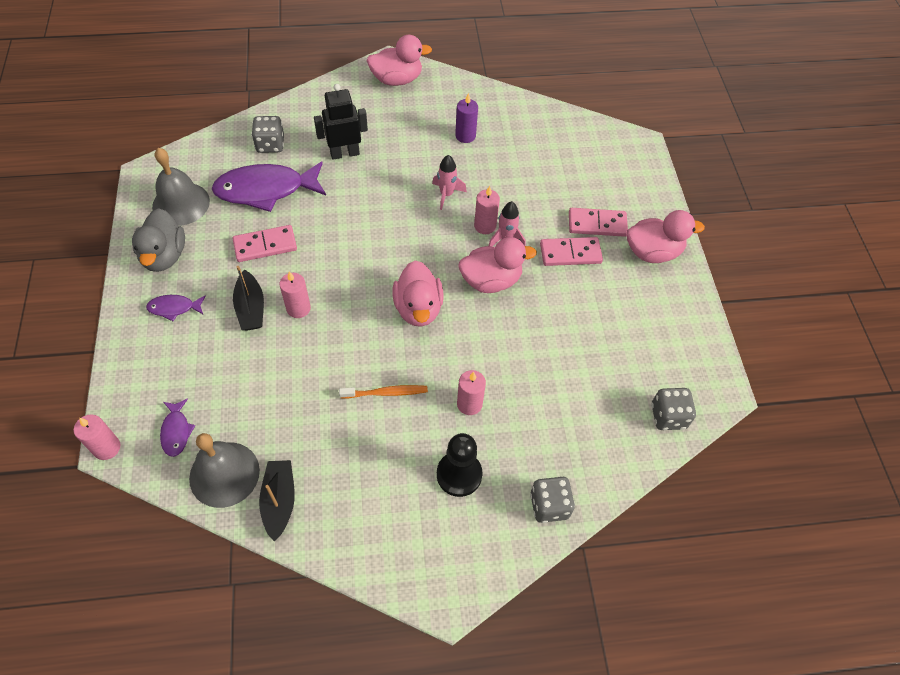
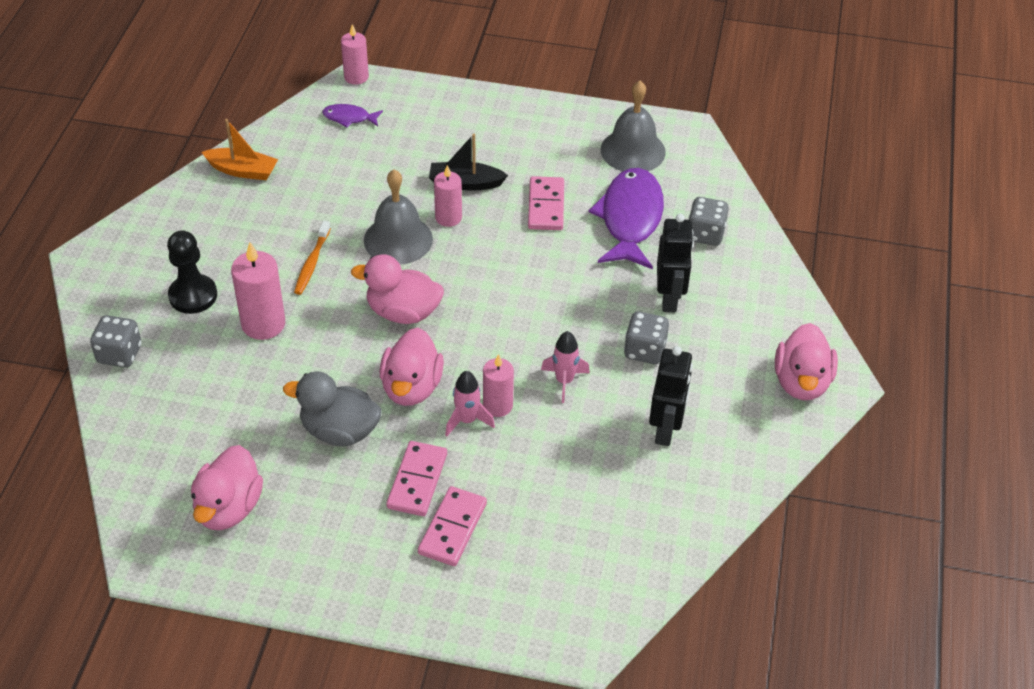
camera: 110 degrees right, 10 degrees down
grey duck [132,208,185,272] -> grey duck moved to [283,371,382,446]
purple fish [146,295,206,321] -> none
grey bell [189,433,260,508] -> grey bell moved to [364,169,433,265]
black boat [259,460,295,542] -> orange boat [202,119,278,180]
purple candle [455,93,478,143] -> black robot [649,346,693,446]
pink candle [457,370,486,415] -> pink candle [231,242,285,340], size x1.53
pink duck [627,210,705,263] -> pink duck moved to [191,445,263,530]
grey dice [651,388,696,430] -> grey dice moved to [624,312,669,364]

